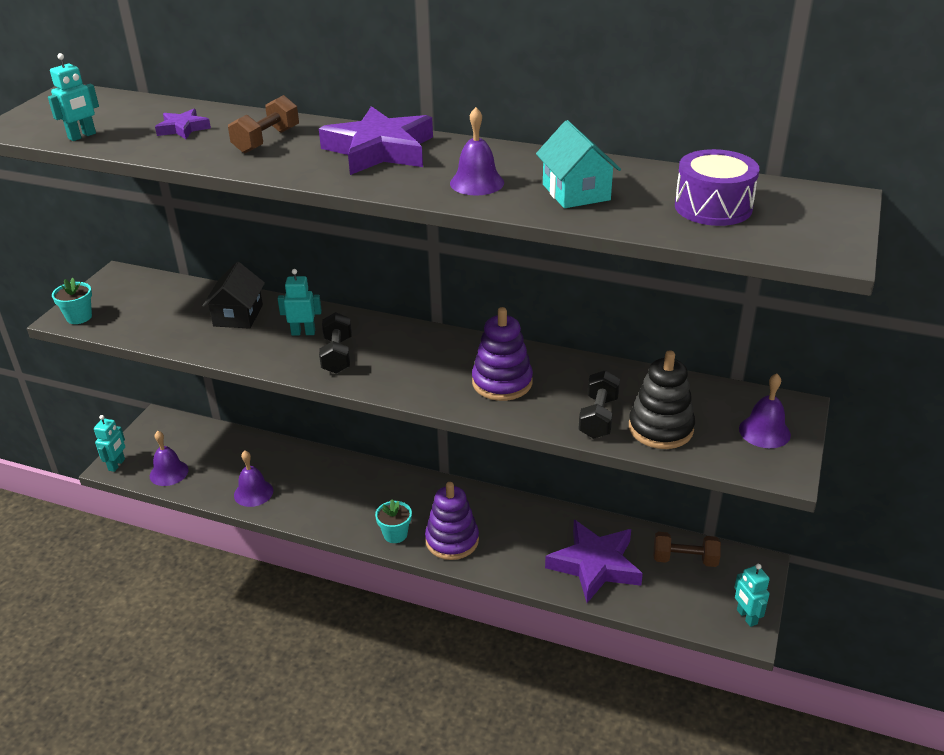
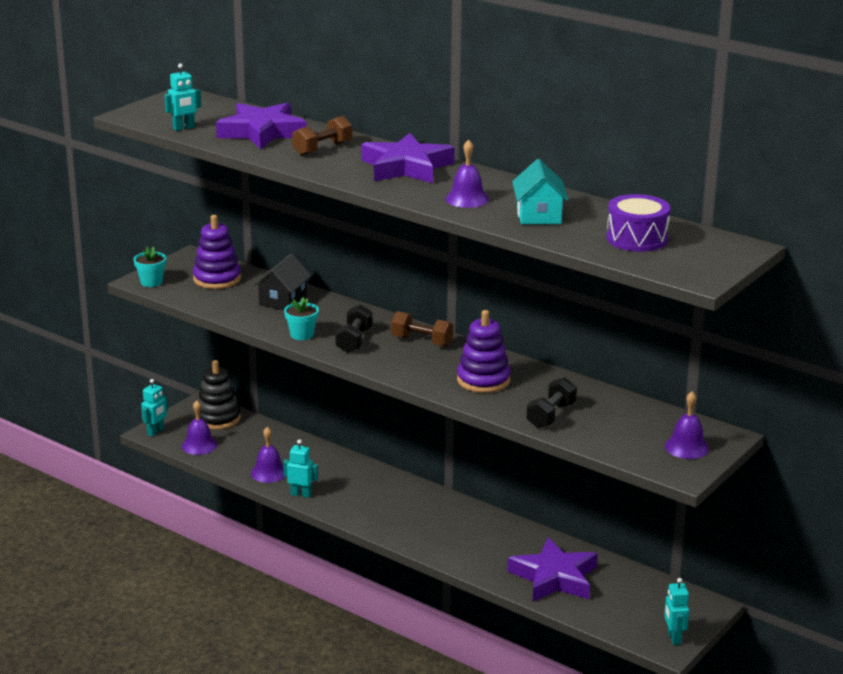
camera: 15 degrees right, 10 degrees down
purple star [155,109,211,139] -> purple star [216,103,307,149], size x2.07
turquoise robot [278,269,322,336] -> turquoise robot moved to [283,439,318,498]
turquoise flower pot [375,499,412,543] -> turquoise flower pot moved to [284,297,319,340]
purple stacking toy [425,482,479,560] -> purple stacking toy moved to [193,215,241,289]
black stacking toy [629,350,695,449] -> black stacking toy moved to [198,360,241,430]
brown dumbbell [654,532,721,567] -> brown dumbbell moved to [391,311,453,347]

